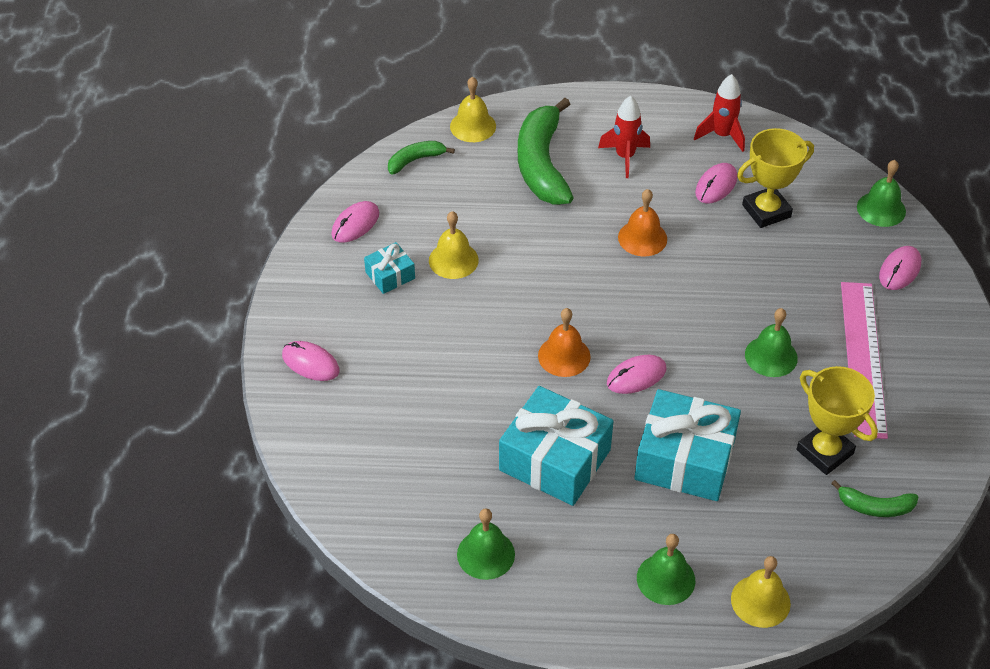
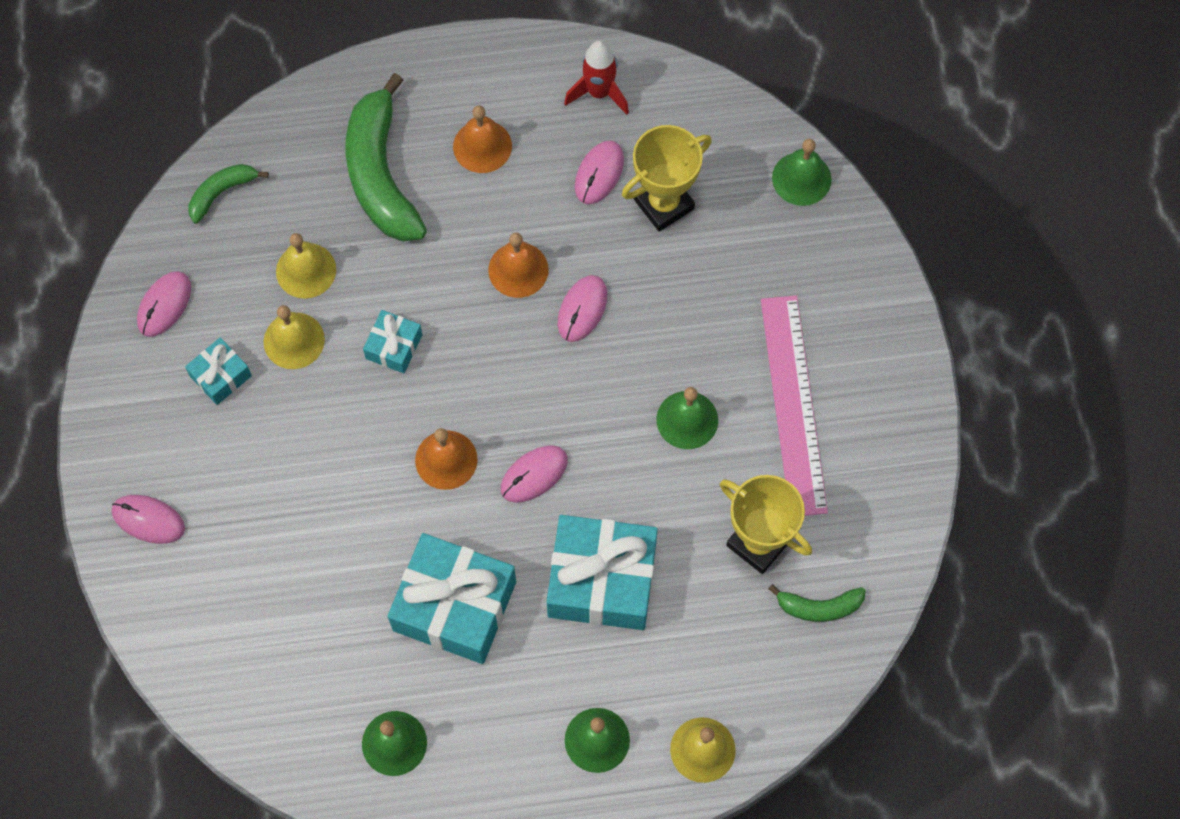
camera: 10 degrees left, 20 degrees up
yellow bell [450,77,496,142] -> yellow bell moved to [276,233,336,299]
red rocket [598,96,650,178] -> orange bell [453,105,512,173]
pink mouse [879,246,921,290] -> pink mouse moved to [558,275,607,342]
none -> turquoise gift [363,310,422,373]

